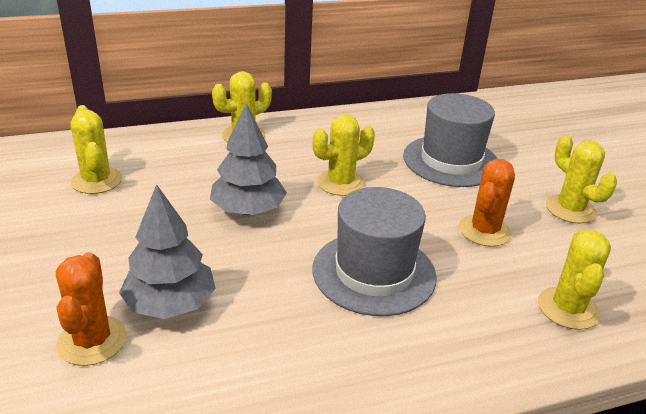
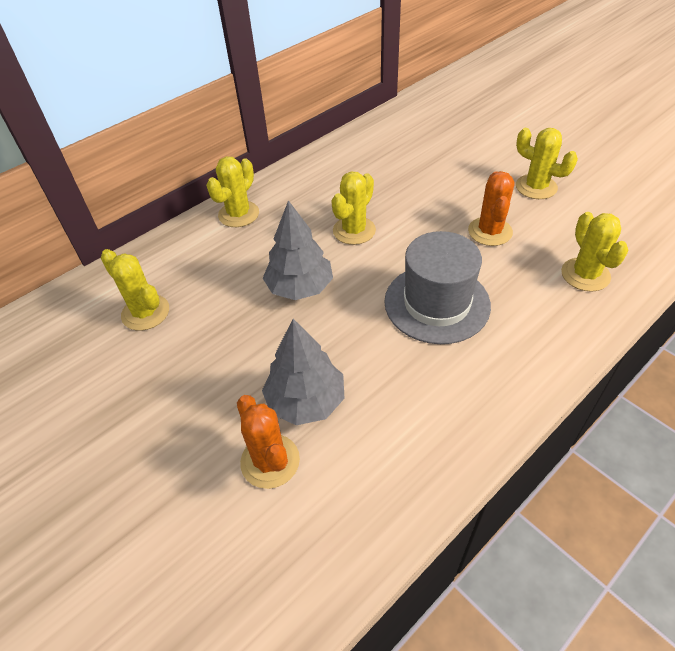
camera: 20 degrees left, 15 degrees up
grey hat [403,93,498,187] -> none

